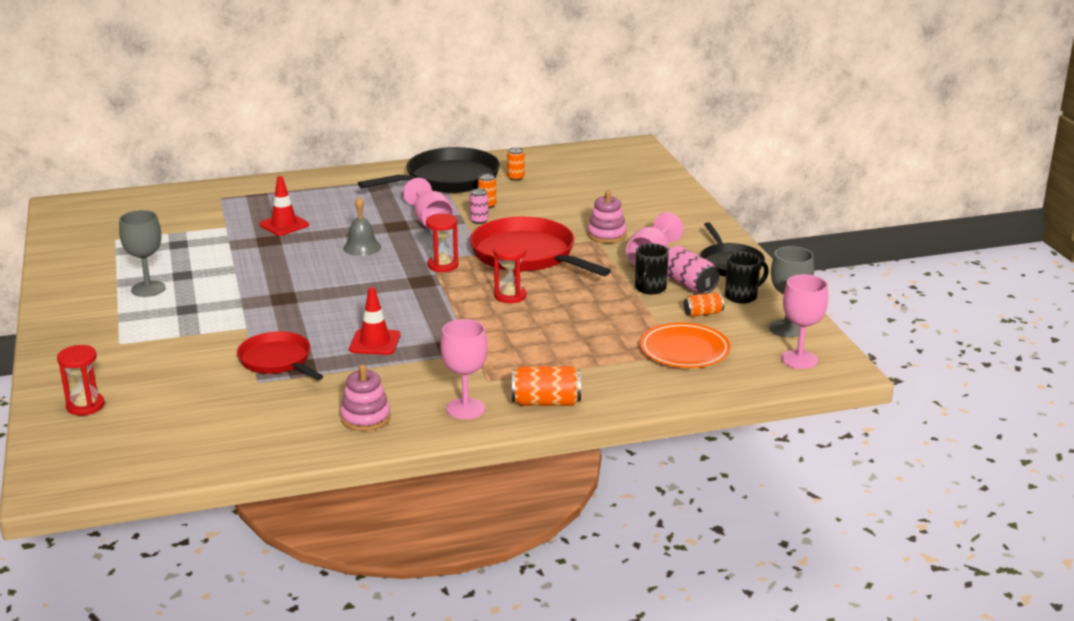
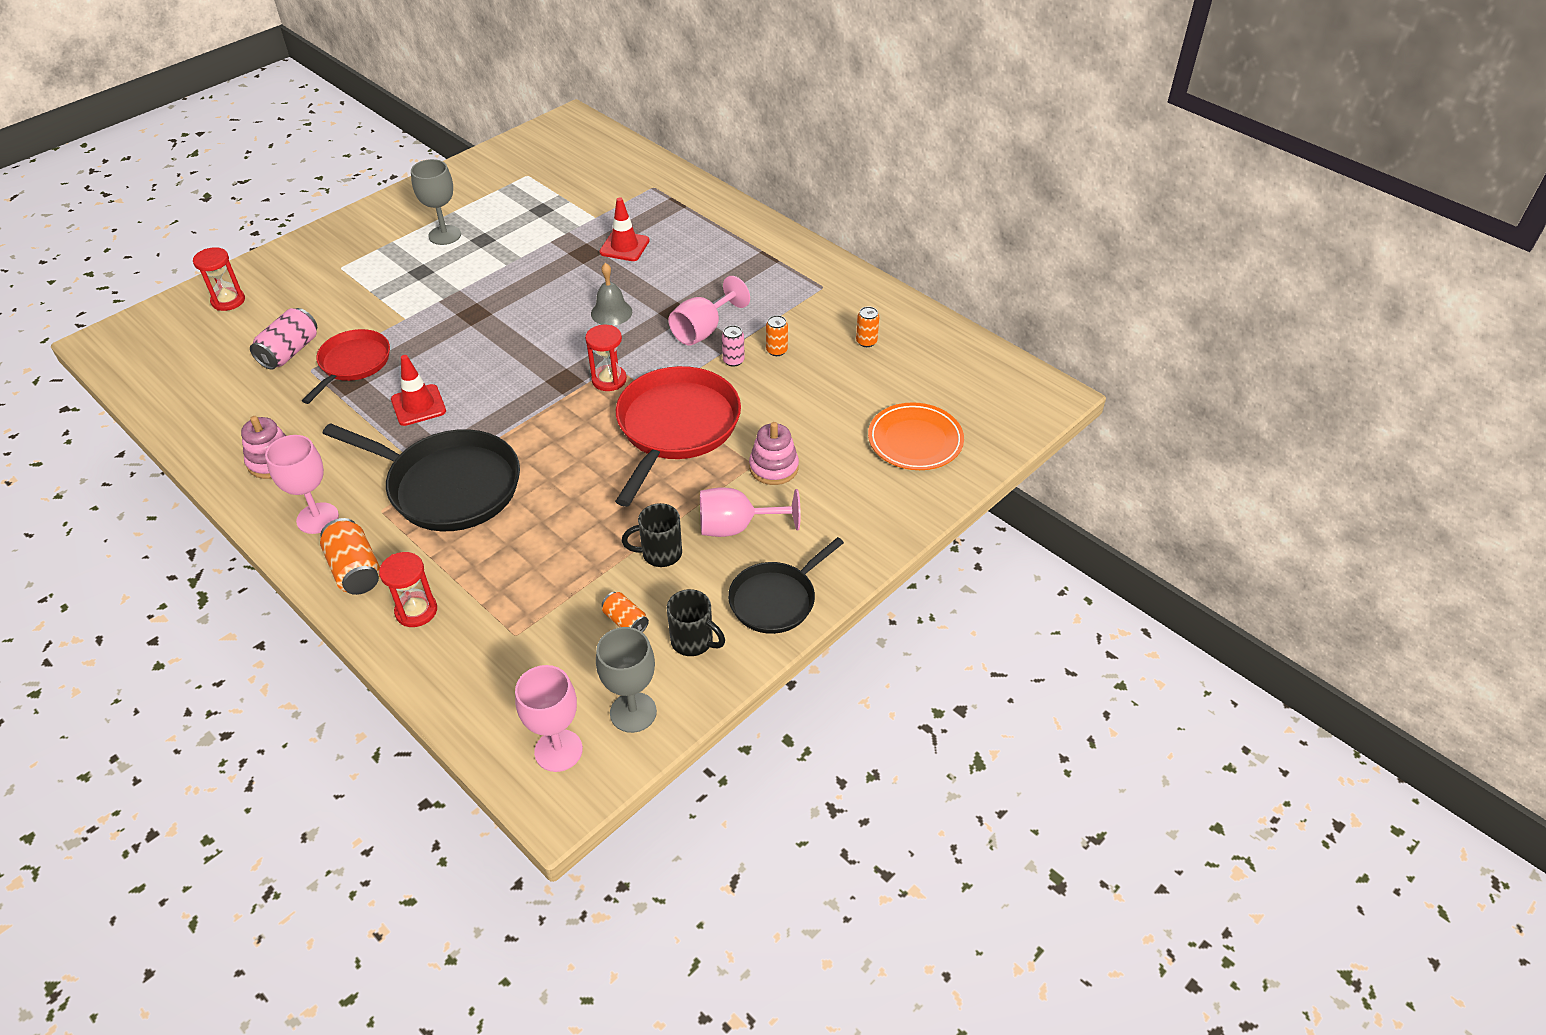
camera: 60 degrees right, 20 degrees up
black pan [358,147,500,193] -> black pan moved to [322,423,520,531]
red hourglass [494,242,526,303] -> red hourglass moved to [379,552,437,627]
orange plate [640,322,730,368] -> orange plate moved to [868,402,964,470]
pink can [667,246,720,294] -> pink can moved to [250,308,317,370]

